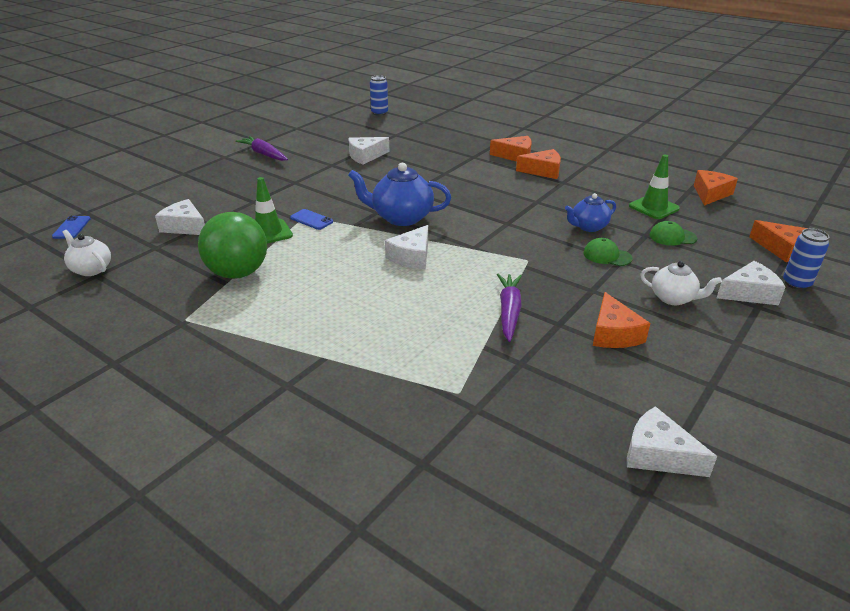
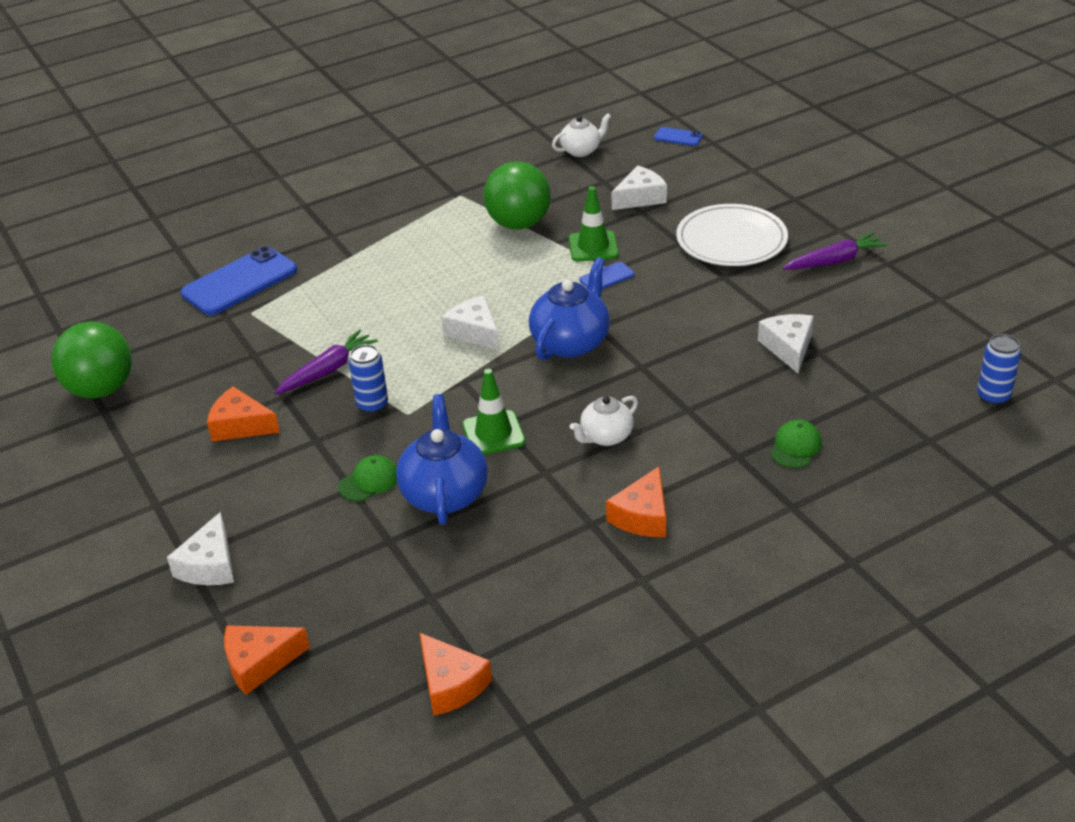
camera: 115 degrees right, 5 degrees up
orange cheese [490,136,532,162] -> none
purple carrot [497,274,522,342] -> purple carrot turned 75 degrees counterclockwise [275,330,378,394]
blue teapot [565,193,616,232] -> blue teapot [396,394,488,525], size x1.64
white cheese [627,406,717,477] -> green ball [51,321,132,398]
green traffic cone [629,155,680,219] -> green traffic cone moved to [462,369,525,455]
white teapot [640,261,722,305] -> white teapot moved to [569,396,638,446]
green cap [649,221,697,246] -> green cap moved to [770,420,822,468]
blue can [783,228,829,290] -> blue can moved to [349,344,388,414]
none -> blue phone [181,246,297,315]
none -> white plate [676,204,788,266]

